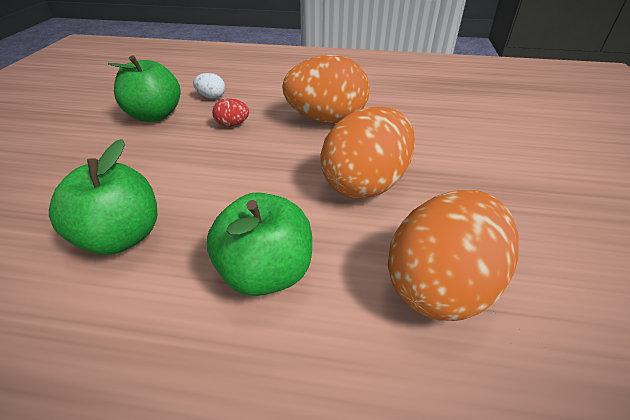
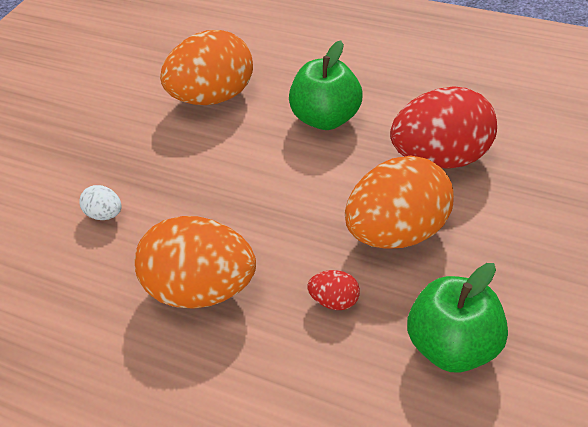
camera: 160 degrees left, 5 degrees up
green apple [49,139,157,255] -> red egg [390,86,497,169]
white egg [193,73,225,99] -> white egg moved to [79,185,122,220]
orange egg [320,106,415,199] -> orange egg moved to [345,156,454,249]

